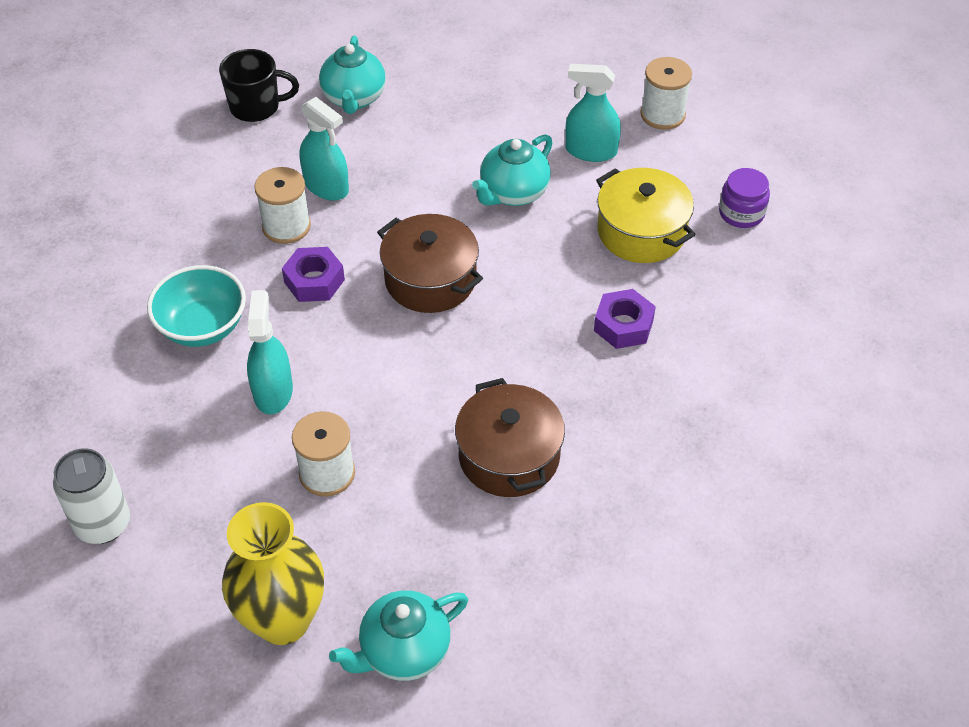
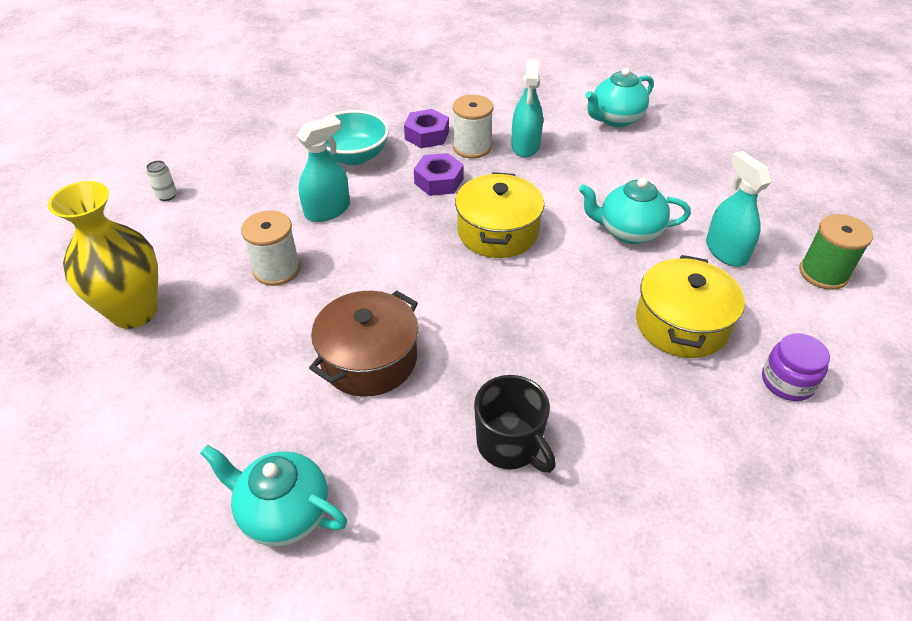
camera: 55 degrees right, 5 degrees down
white can [53,448,130,544] -> white can [146,161,177,201], size x0.50
black mug [219,49,299,122] -> black mug moved to [474,375,556,473]
turquoise teapot [329,590,468,681] -> turquoise teapot moved to [200,445,347,546]
brown pot [377,214,483,313] -> yellow pot [455,172,544,258]
purple nut [594,289,656,349] -> purple nut moved to [404,109,449,148]
white spool [640,57,692,130] -> green spool [799,214,873,290]

